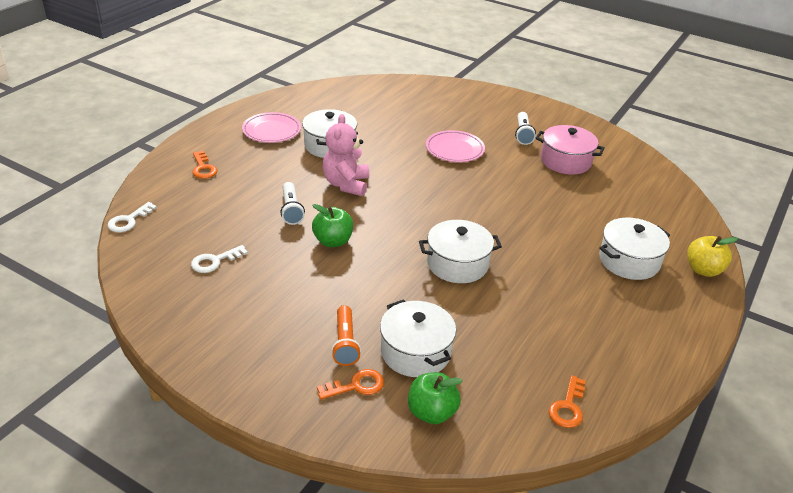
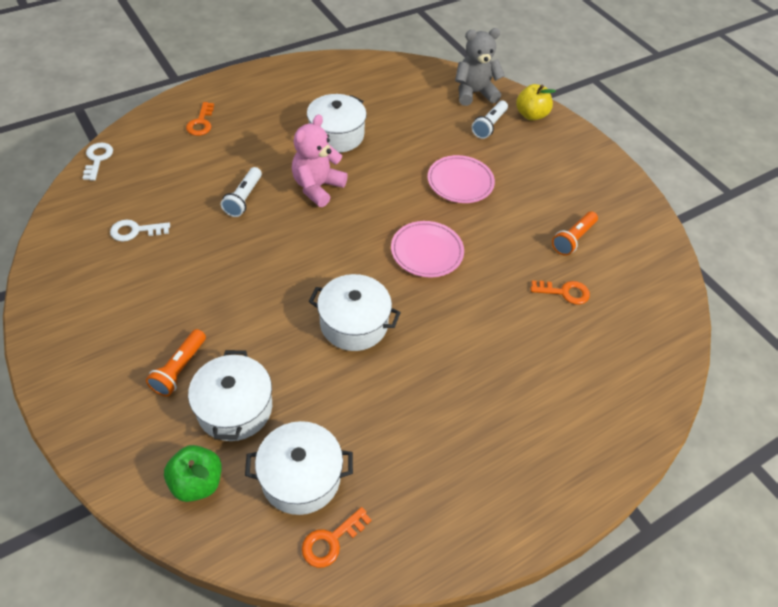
camera: 25 degrees right, 15 degrees up
white key [108,202,157,232] -> white key turned 120 degrees clockwise [83,142,113,181]
pink plate [242,112,301,143] -> pink plate moved to [391,221,464,277]
green apple [312,204,353,247] -> none
orange key [317,369,384,400] -> orange key moved to [531,281,590,305]
white flashlight [515,112,536,145] -> white flashlight moved to [472,101,508,139]
pink pot [536,125,605,174] -> orange flashlight [552,211,598,256]
white pot [599,218,670,280] -> white pot moved to [245,421,353,515]
yellow apple [688,236,738,277] -> yellow apple moved to [516,84,556,121]
none -> grey teddy bear [455,28,505,106]

